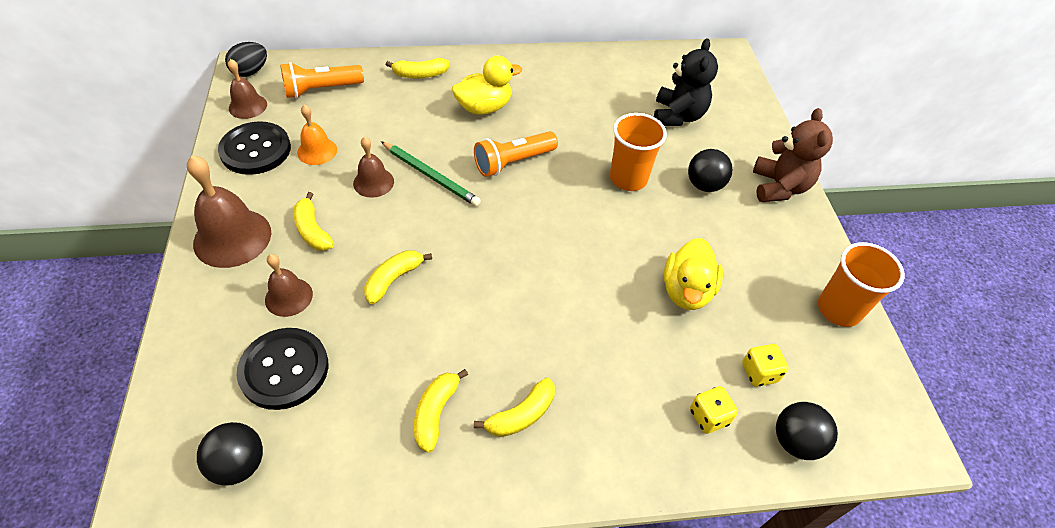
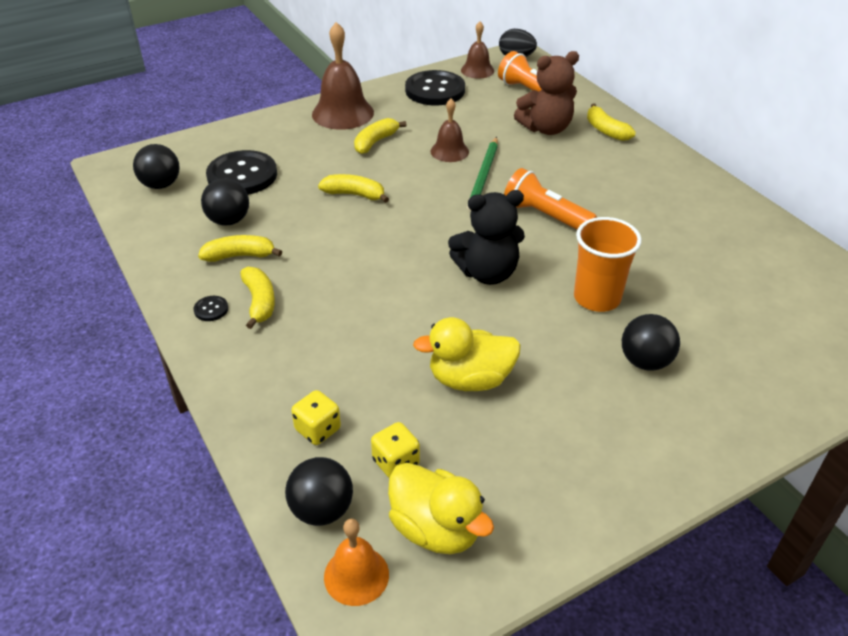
camera: 70 degrees right, 10 degrees down
brown bell [265,254,313,317] -> none
orange bell [297,105,337,165] -> orange bell moved to [324,519,389,606]
yellow duck [452,56,522,115] -> yellow duck moved to [388,463,494,554]
yellow banana [474,377,555,437] -> yellow banana turned 135 degrees counterclockwise [240,267,275,329]
black teddy bear [654,38,718,126] -> black teddy bear moved to [448,190,525,285]
brown teddy bear [753,108,833,202] -> brown teddy bear moved to [514,51,579,135]
orange cup [818,242,905,327] -> none
none -> black button [194,296,228,321]
none -> black ball [201,178,249,226]

